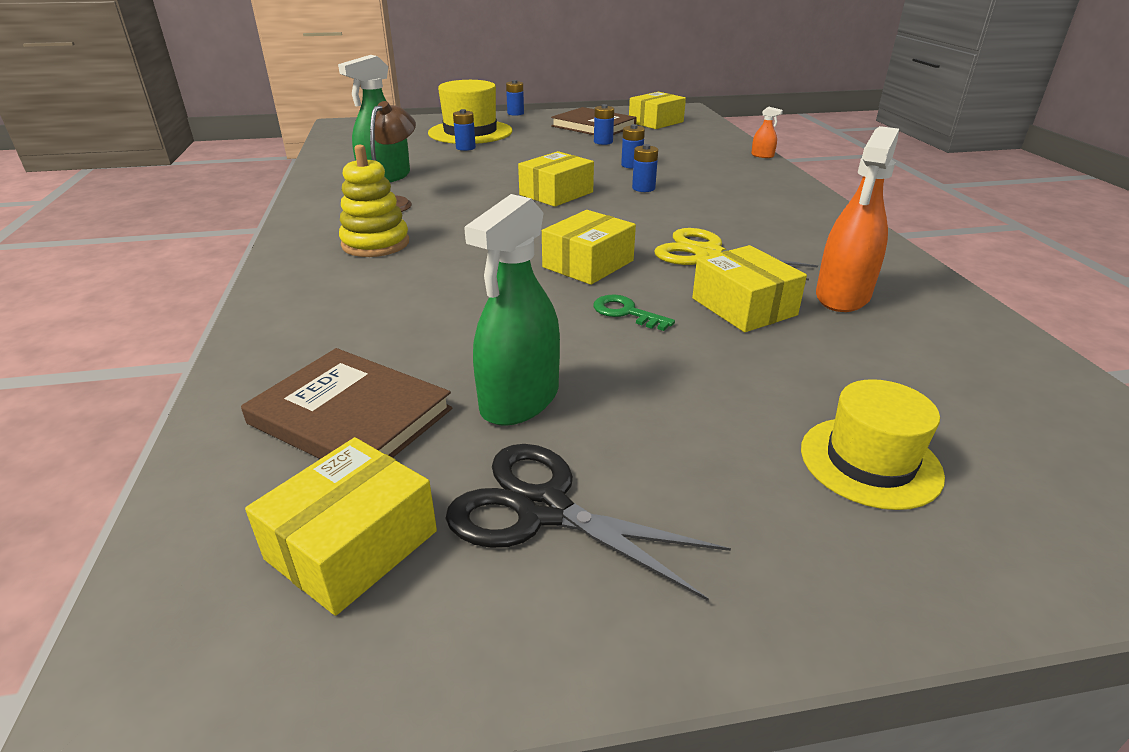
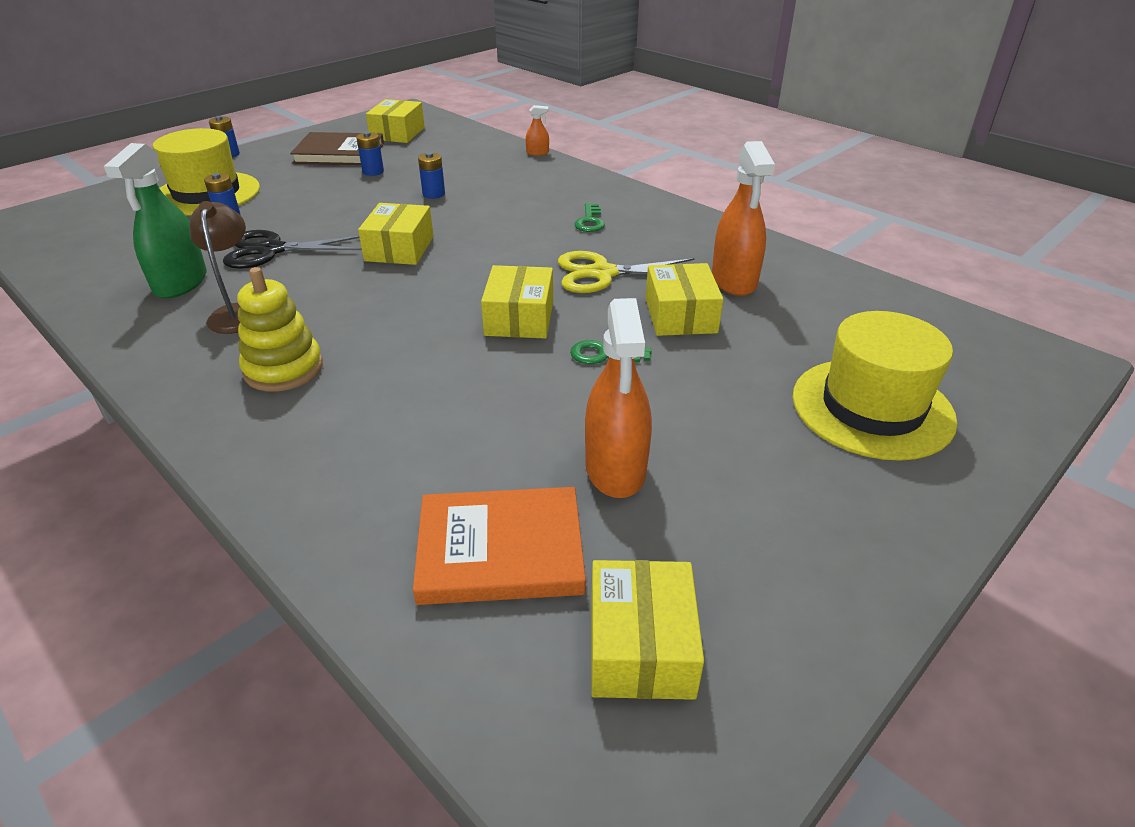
camera: 35 degrees left, 5 degrees up
brown book [241,348,452,459] -> orange book [413,487,586,605]
black scissors [446,444,731,601] -> black scissors moved to [223,230,362,269]
green spray bottle [464,194,560,426] -> orange spray bottle [585,298,652,498]
blue battery [632,144,658,192] -> none
yellow box [692,245,807,332] -> yellow box turned 60 degrees clockwise [646,263,723,336]
yellow hat [801,379,945,510] -> yellow hat [793,311,957,461], size x1.57
none -> green key [574,203,605,232]

